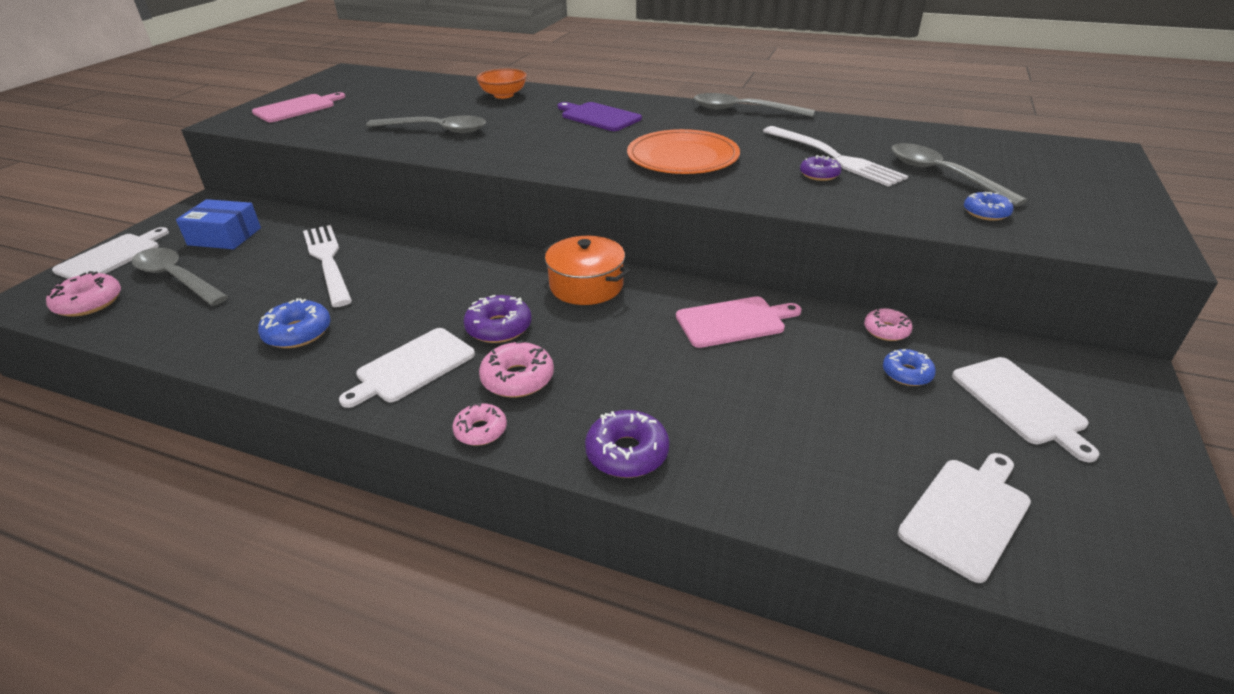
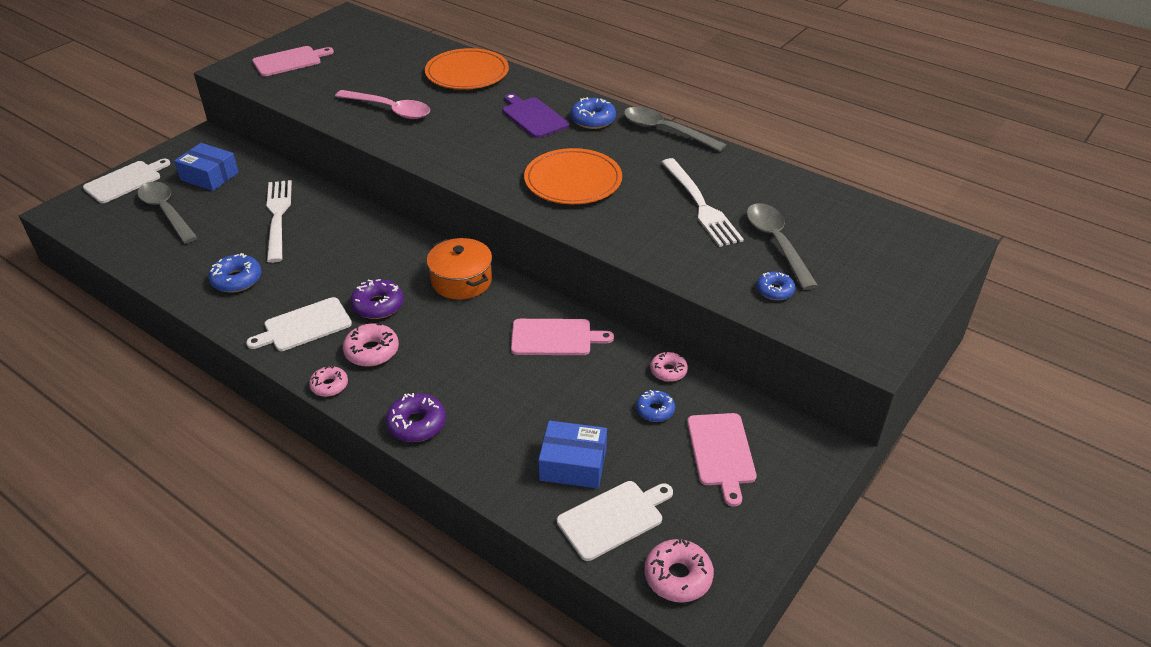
camera: 15 degrees right, 5 degrees up
pink donut [46,271,121,317] -> pink donut moved to [644,538,714,603]
grey spoon [366,115,486,133] -> pink spoon [335,90,430,119]
orange bowl [476,69,527,99] -> orange plate [425,48,509,89]
purple donut [800,155,842,181] -> none
white cutting board [952,357,1100,462] -> pink cutting board [687,413,757,507]
none -> blue box [538,420,607,488]
none -> blue donut [571,97,616,129]

